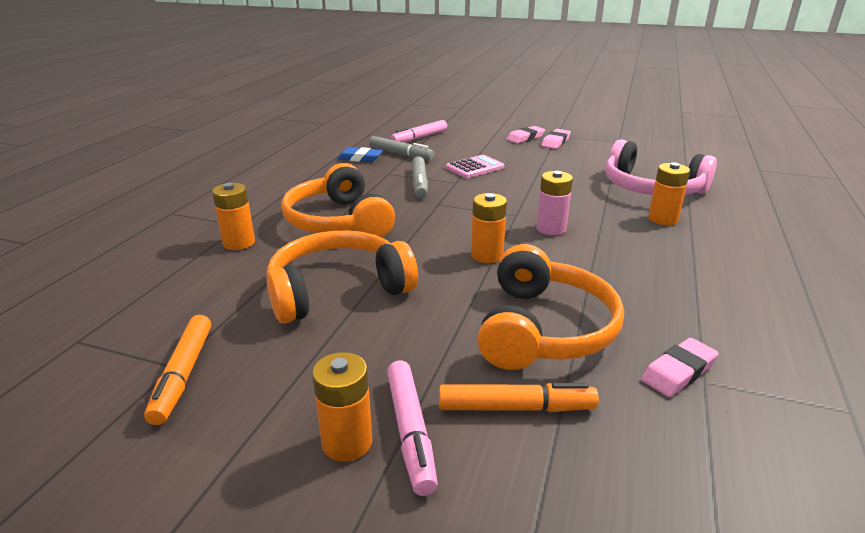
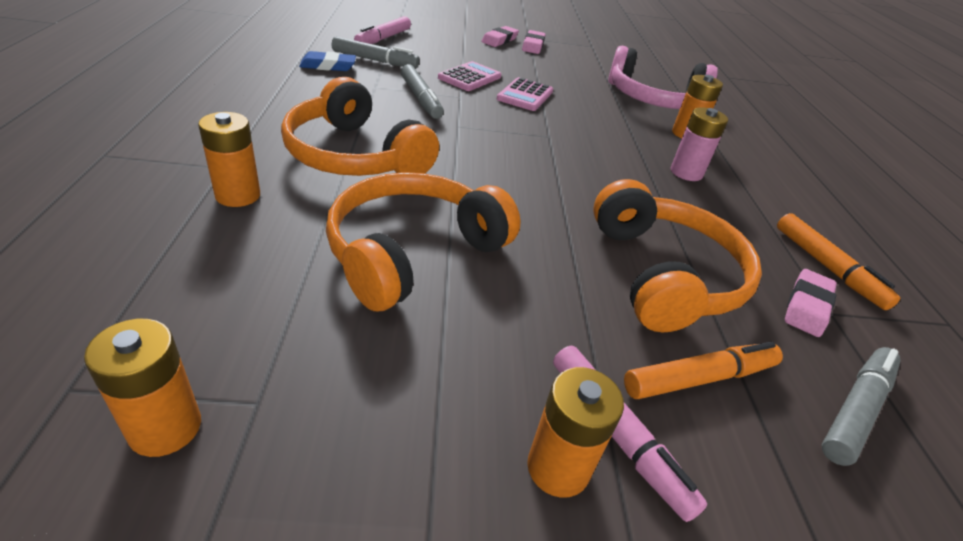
camera: 25 degrees left, 10 degrees up
orange marker [144,315,211,425] -> orange marker moved to [777,213,900,310]
orange battery [471,193,507,263] -> orange battery moved to [84,319,201,457]
pink battery [536,171,573,235] -> pink battery moved to [671,107,728,181]
none -> pink calculator [497,77,553,111]
none -> grey marker [822,347,901,466]

